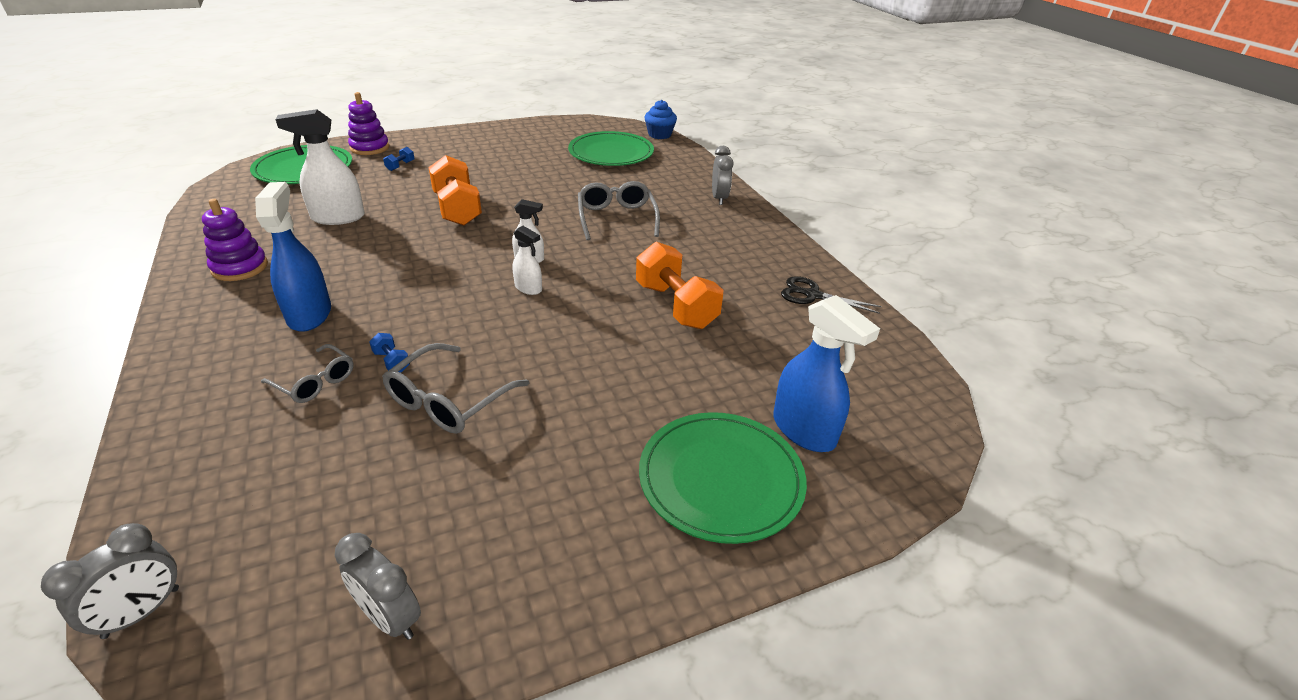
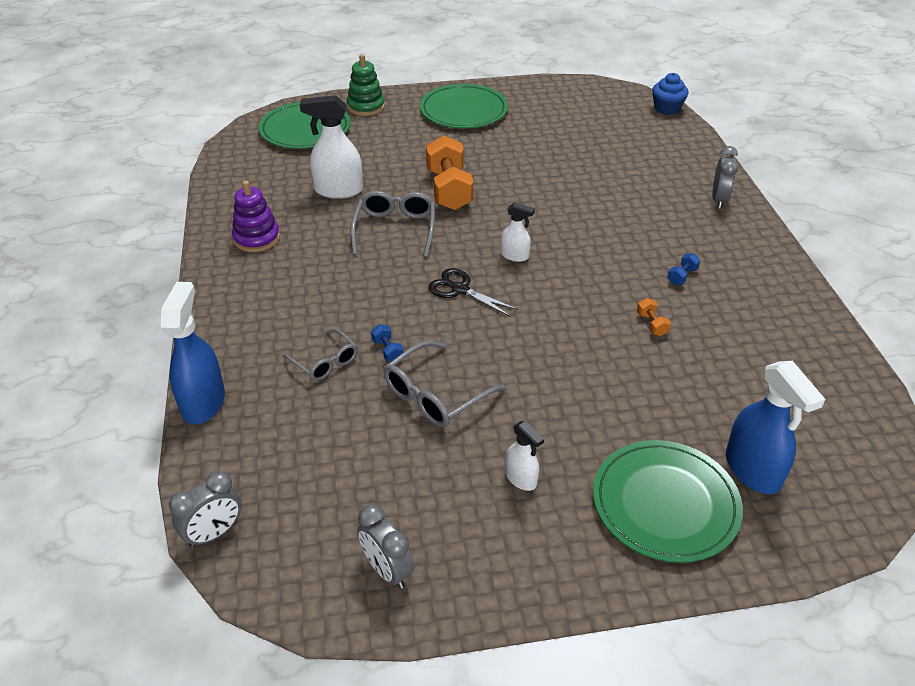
camera: 15 degrees right, 5 degrees up
blue spray bottle [255,182,331,332] -> blue spray bottle moved to [161,282,225,424]
purple stacking toy [348,92,389,155] -> green stacking toy [347,54,385,116]
blue dumbbell [383,147,415,171] -> blue dumbbell moved to [667,253,700,285]
white spray bottle [513,226,542,295] -> white spray bottle moved to [505,421,544,491]
green plate [568,131,654,166] -> green plate moved to [420,84,508,128]
grey glasses [578,181,660,240] -> grey glasses moved to [351,191,435,257]
orange dumbbell [636,242,723,329] -> orange dumbbell [637,298,671,336], size x0.42
black scissors [781,276,881,314] -> black scissors moved to [428,268,518,316]

